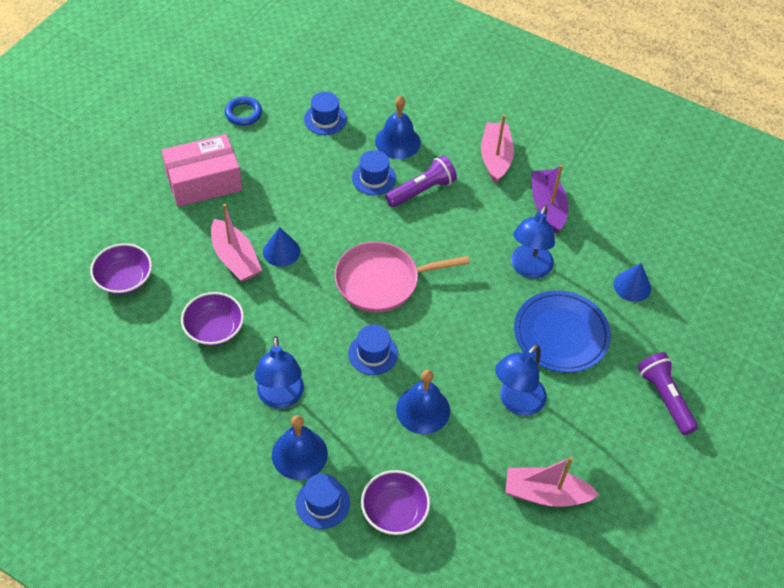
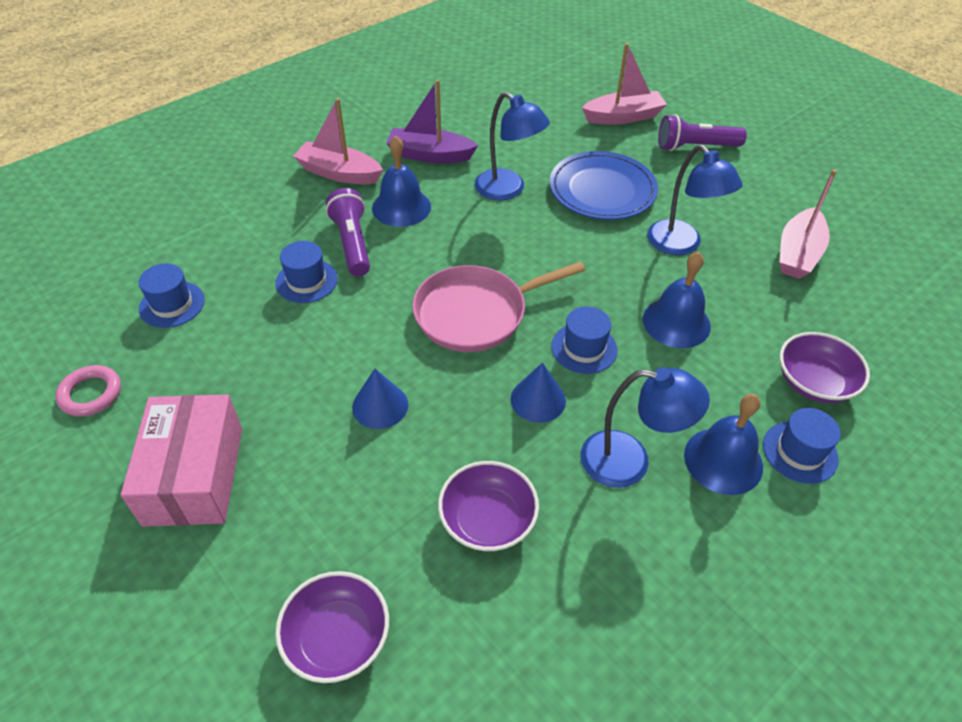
camera: 70 degrees left, 5 degrees down
pink boat [211,204,262,282] -> pink boat moved to [582,43,667,125]
blue ring [225,96,262,126] -> pink ring [55,365,121,417]
pink pan [335,242,470,312] -> pink pan turned 60 degrees clockwise [412,262,585,352]
blue bell [375,96,421,159] -> blue bell moved to [372,135,431,227]
blue cone [614,263,651,302] -> blue cone moved to [511,362,566,423]

